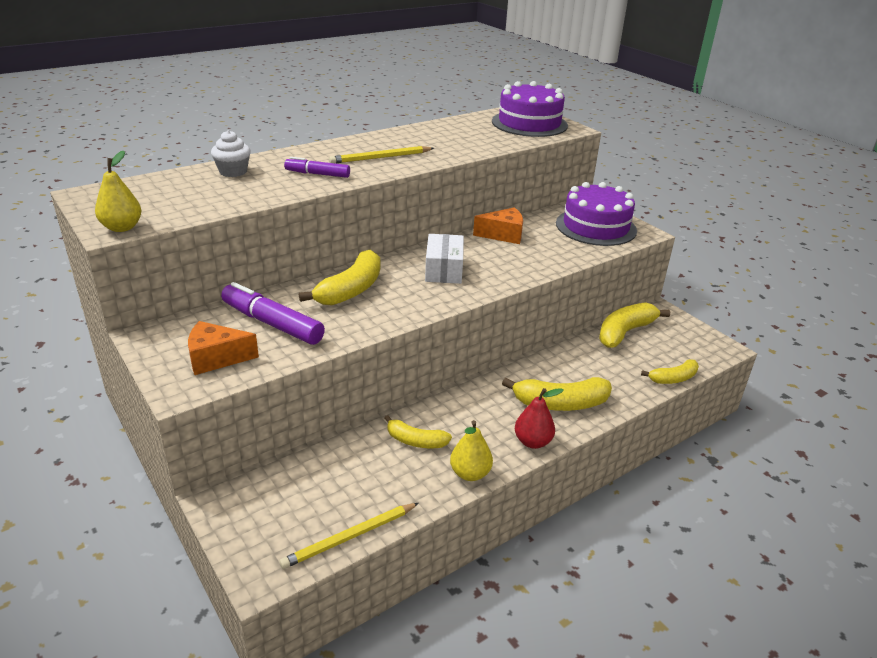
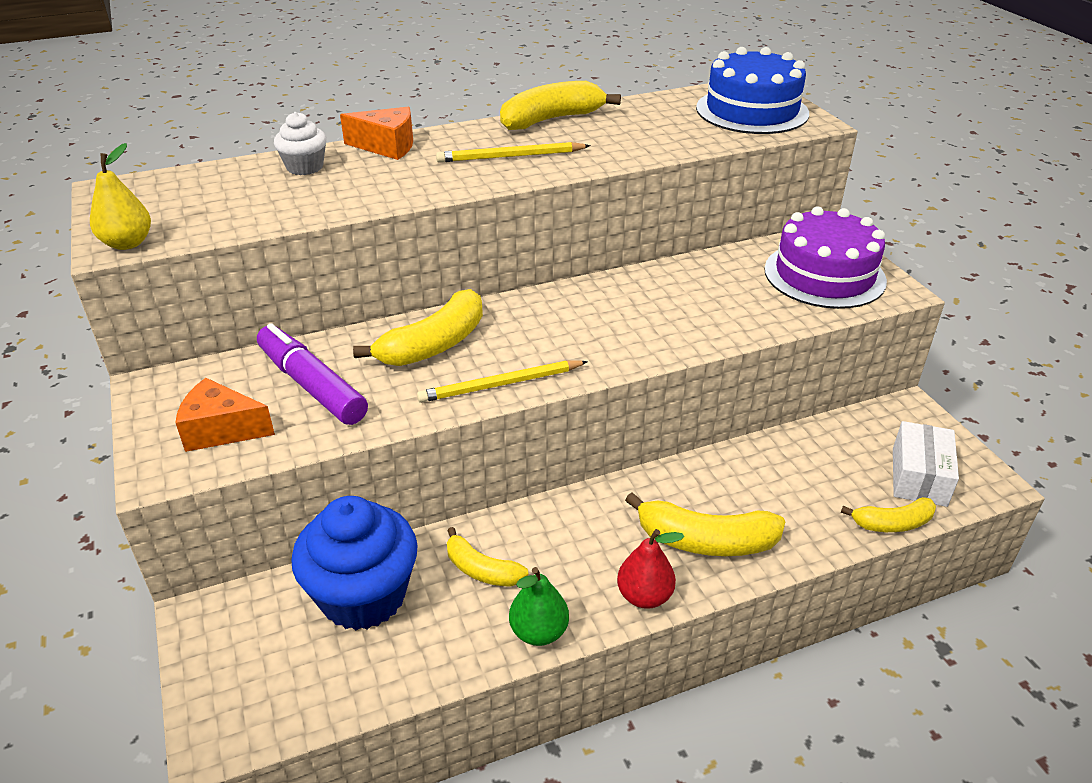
camera: 15 degrees right, 5 degrees up
yellow pencil [279,503,419,569] -> yellow pencil moved to [417,360,588,403]
purple marker [284,157,350,178] -> none
white box [425,234,464,284] -> white box moved to [893,421,959,507]
yellow pear [450,420,493,481] -> green pear [509,567,569,646]
orange cheese [473,207,523,244] -> orange cheese moved to [340,107,413,160]
purple cake [492,81,568,137] -> blue cake [696,47,809,134]
yellow banana [599,302,670,348] -> yellow banana moved to [500,81,621,130]
none -> blue cupcake [291,496,418,630]

